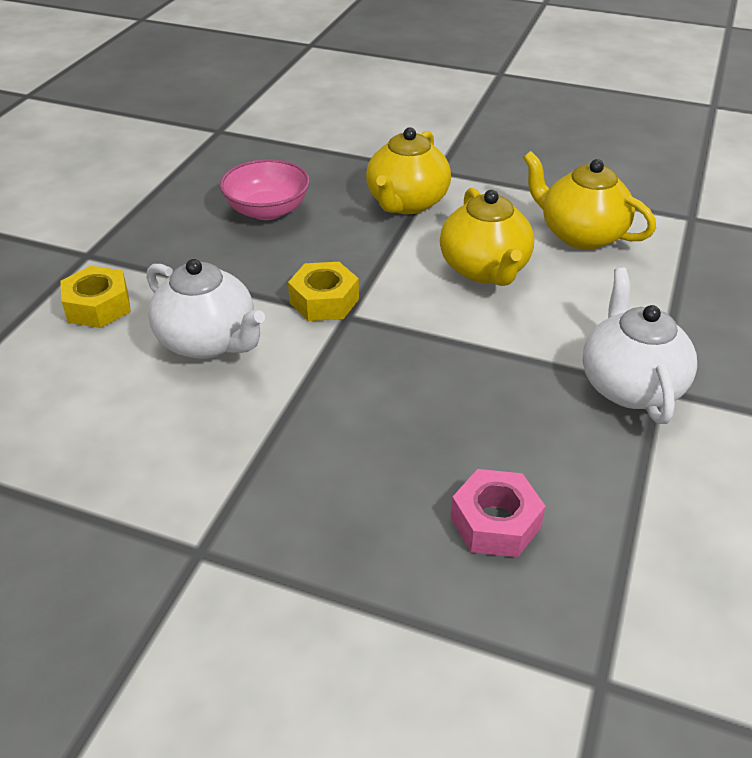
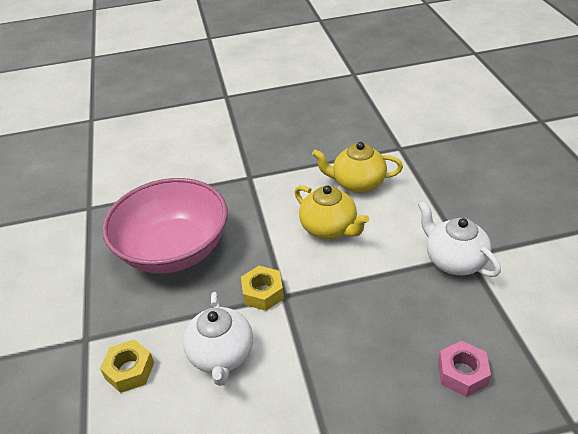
camera: 30 degrees left, 0 degrees up
white teapot [147,259,265,359] -> white teapot turned 75 degrees clockwise [183,292,253,386]
pink bowl [220,159,310,220] -> pink bowl [102,178,228,273], size x1.99
yellow teapot [366,127,451,214] -> none

